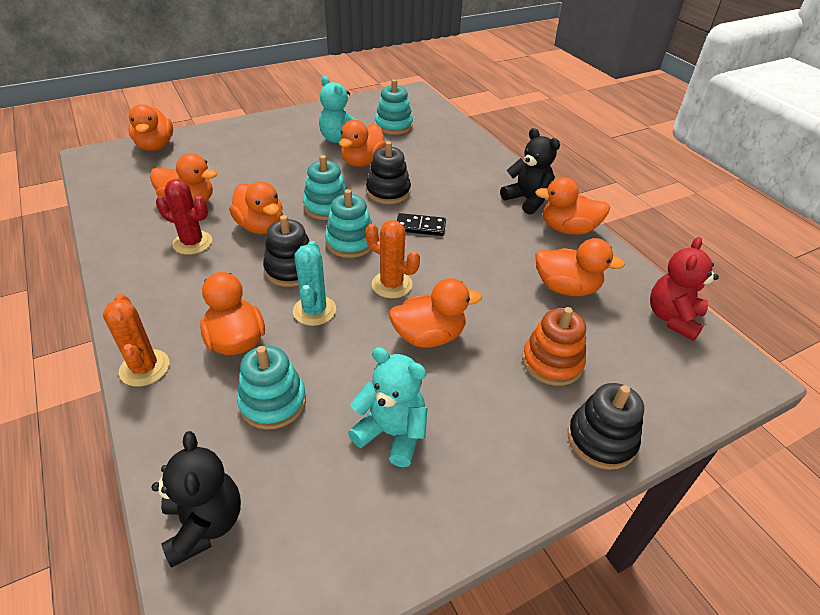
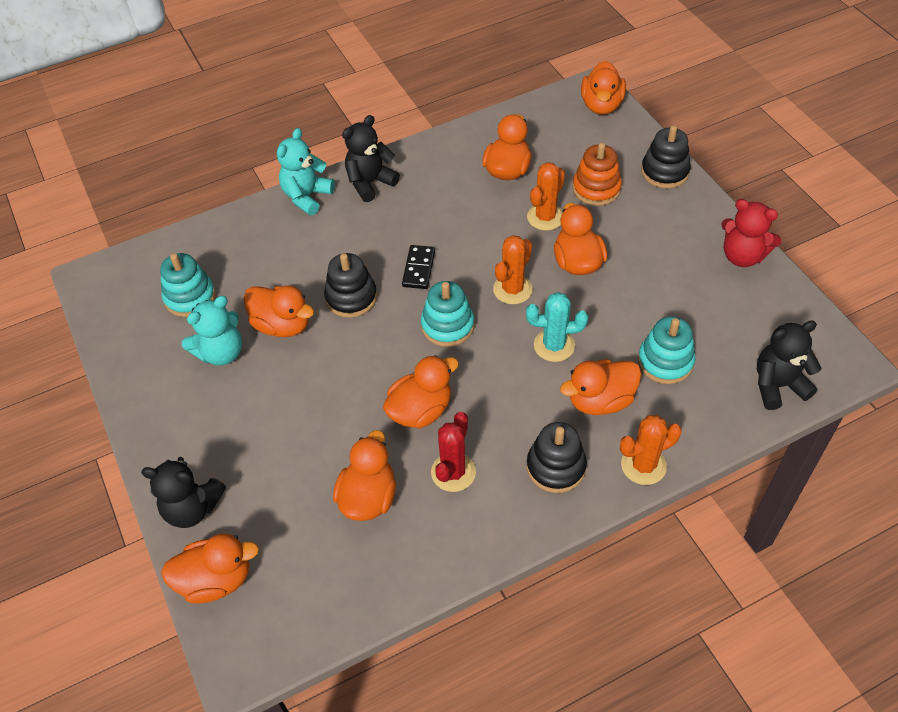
camera: 85 degrees left, 10 degrees up
black stacking toy [263,215,309,287] -> black stacking toy moved to [527,422,587,493]
turquoise stacking toy [303,155,347,220] -> none
turquoise teddy bear [348,347,427,467] -> turquoise teddy bear moved to [277,128,335,215]
orange duck [535,177,610,235] -> orange duck moved to [581,61,626,115]
red teddy bear [650,237,719,341] -> red teddy bear moved to [721,199,781,267]
none -> black teddy bear [141,457,226,528]
none -> orange cactus [527,162,565,231]

